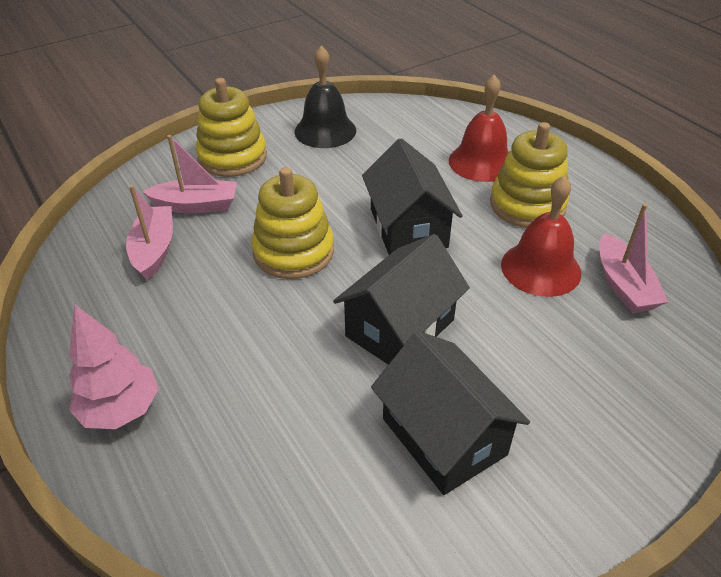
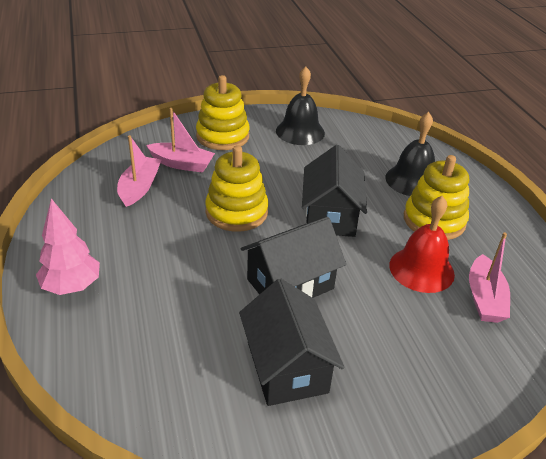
camera: 15 degrees right, 5 degrees down
red bell [449,74,508,182] -> black bell [385,112,435,196]

